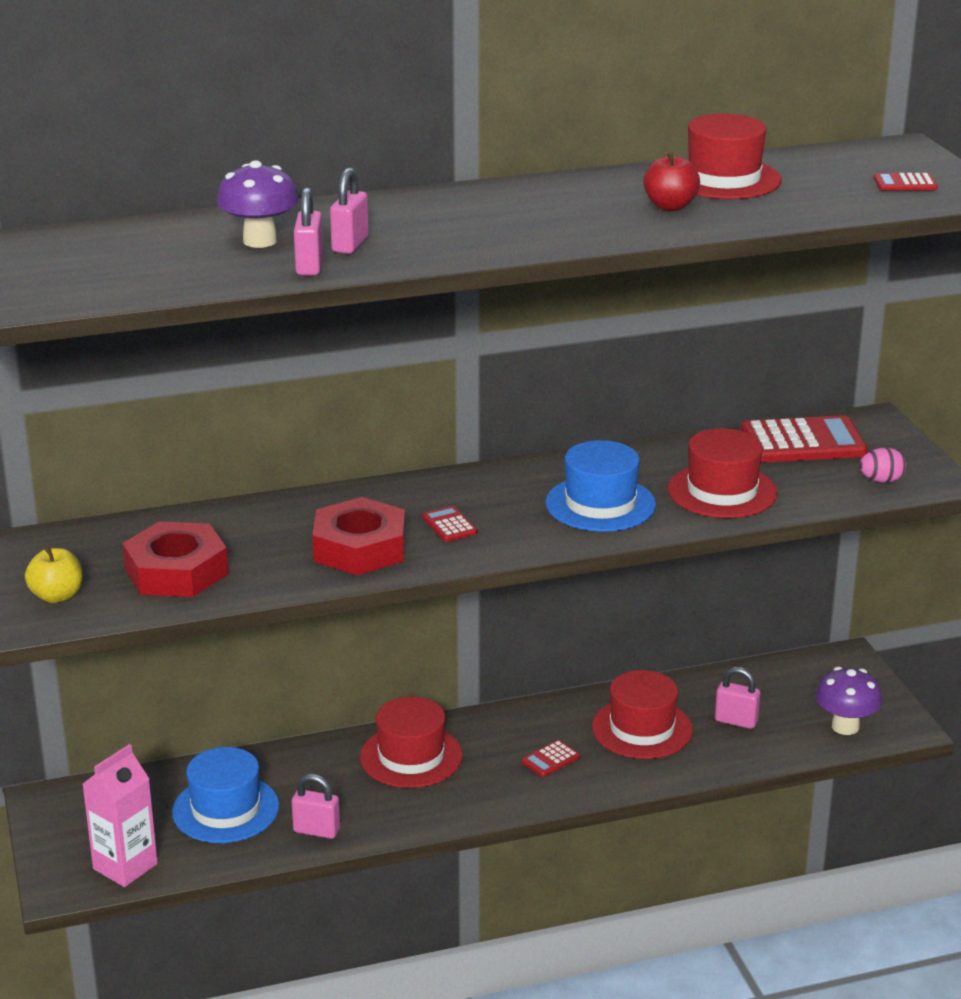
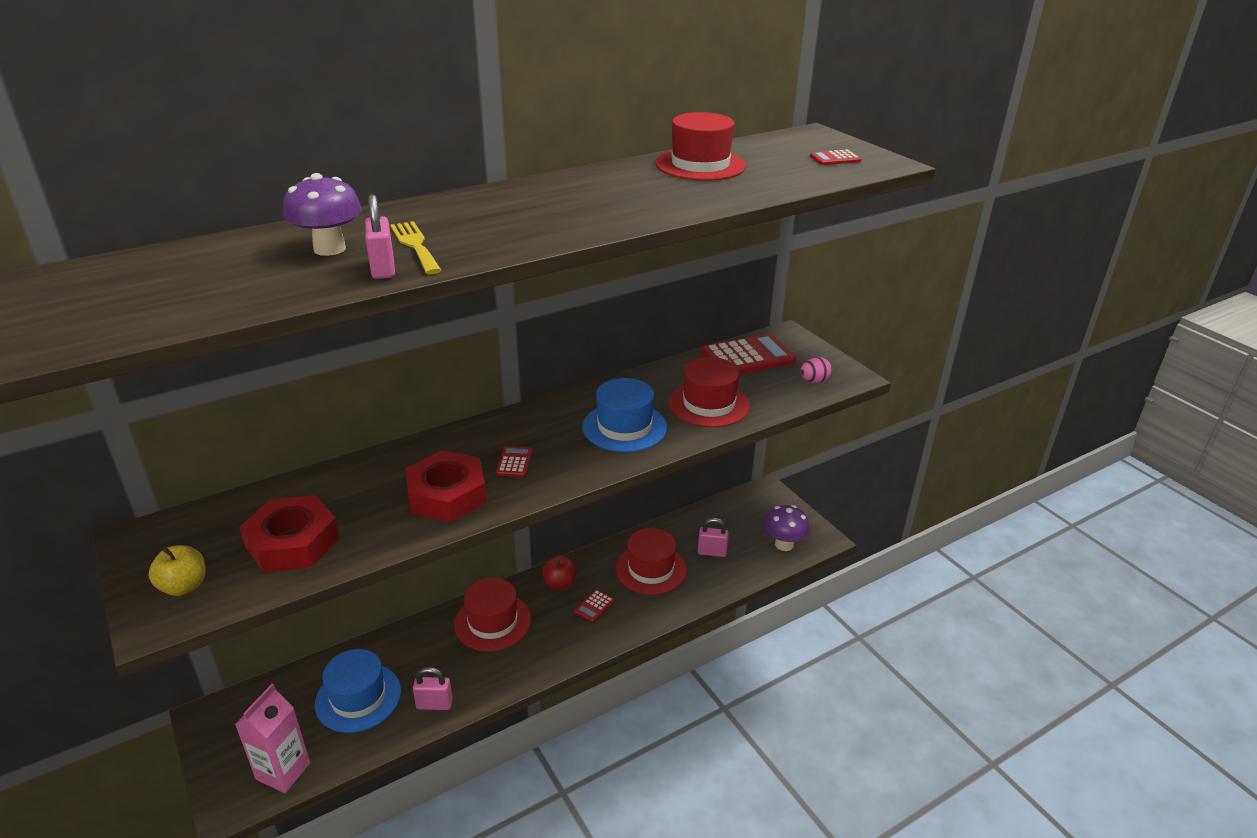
camera: 15 degrees left, 5 degrees up
pink padlock [330,168,369,254] -> yellow fork [390,221,441,274]
red calculator [422,506,477,542] -> red calculator turned 45 degrees clockwise [496,446,532,477]
red apple [643,151,700,211] -> red apple moved to [542,555,577,589]

